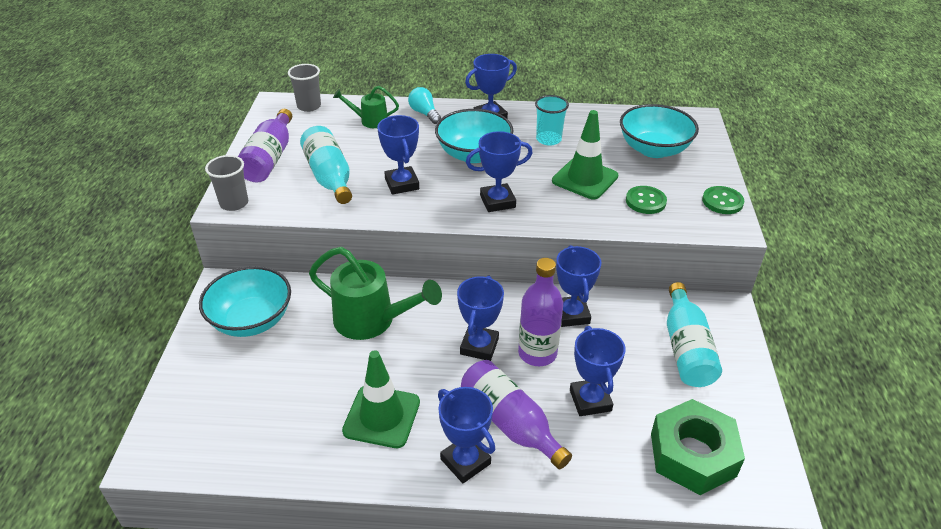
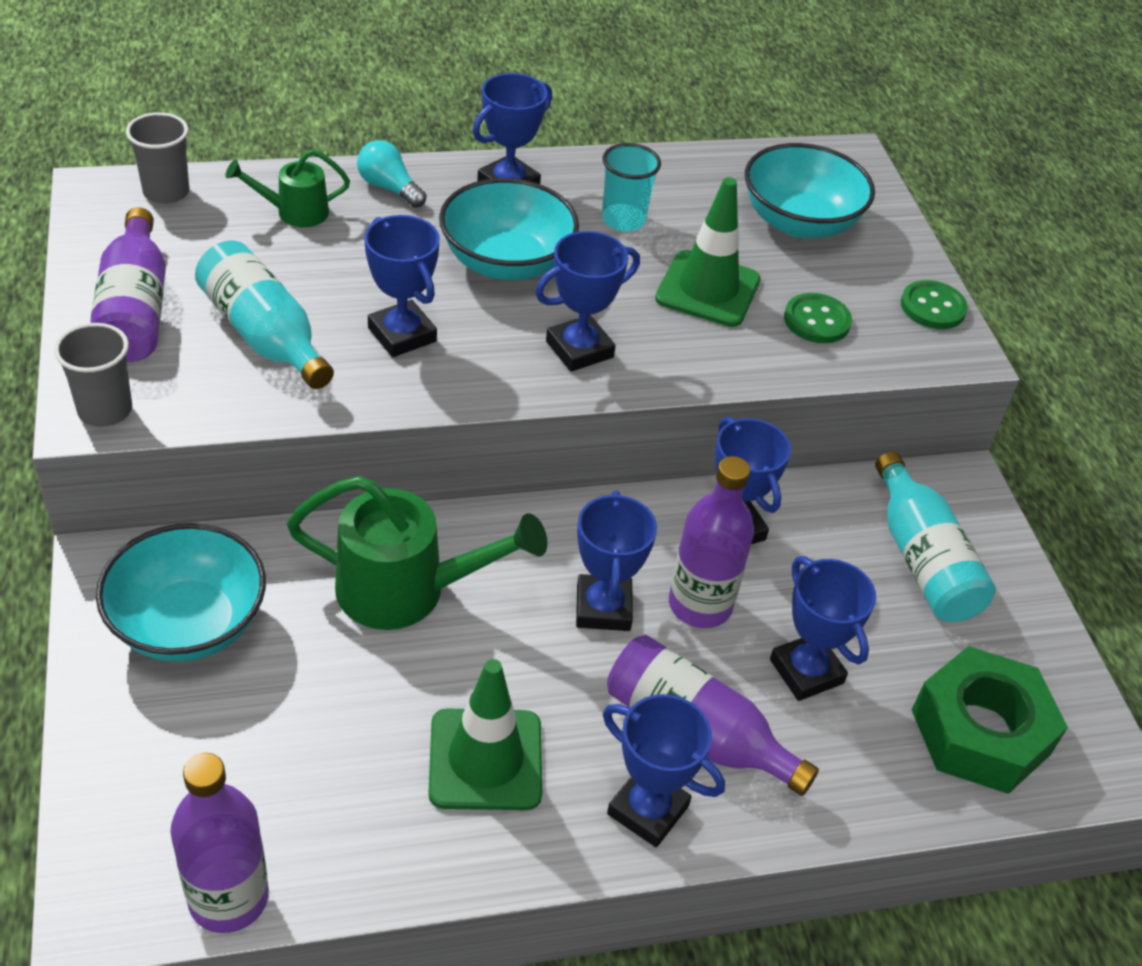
camera: 20 degrees left, 5 degrees up
none -> purple bottle [170,753,269,933]

